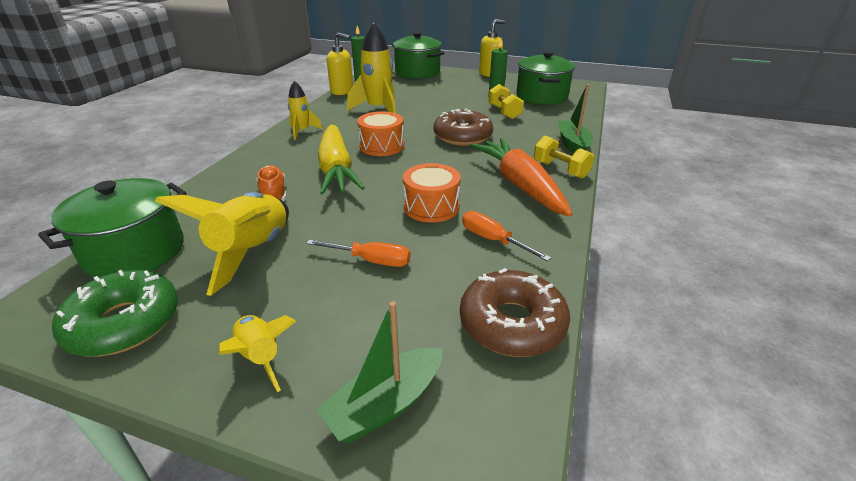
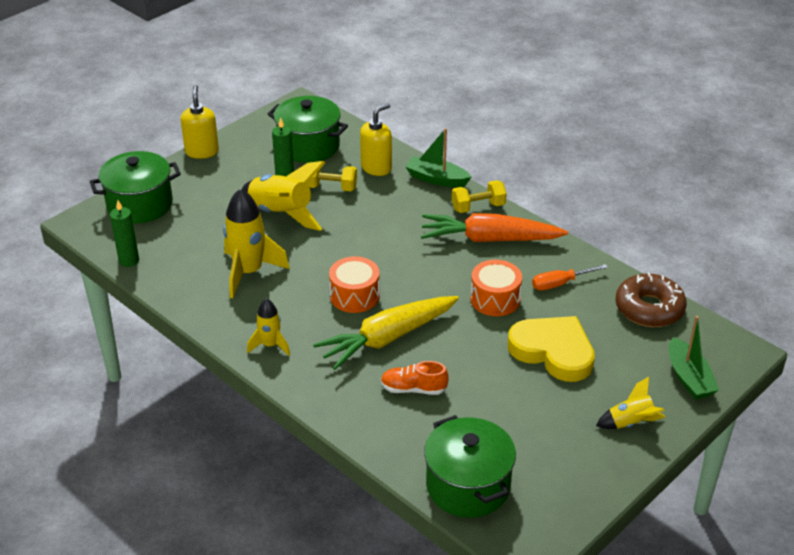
camera: 65 degrees left, 5 degrees up
green donut [52,270,178,357] -> none
yellow rocket [155,192,289,296] -> yellow rocket moved to [242,161,325,231]
orange screwdriver [306,240,410,267] -> yellow heart [508,316,595,382]
yellow carrot [318,124,365,195] -> yellow carrot turned 135 degrees clockwise [313,296,459,370]
yellow soap dispenser [327,33,353,95] -> yellow soap dispenser moved to [360,103,392,176]
brown donut [434,108,493,146] -> none

